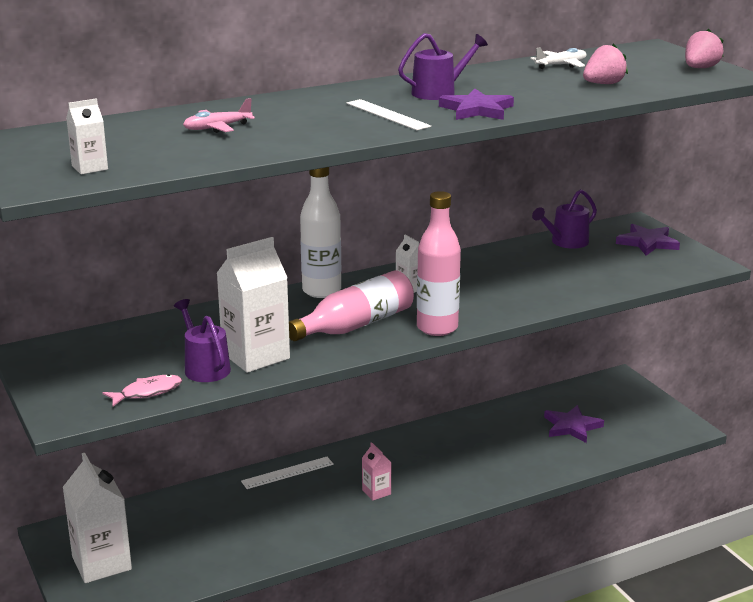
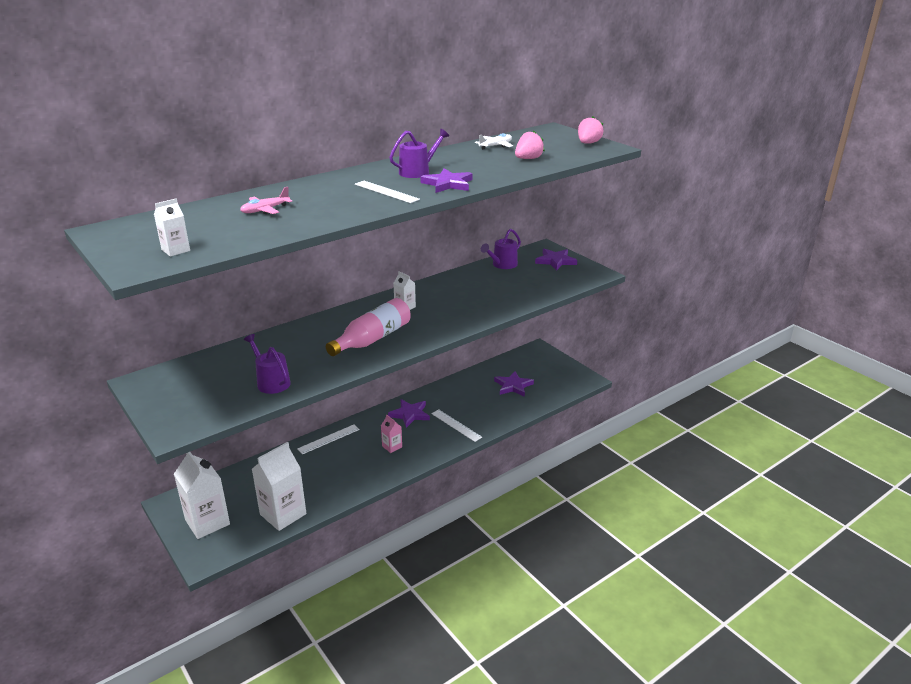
camera: 10 degrees left, 5 degrees up
pink fish [103,374,182,407] -> none
white carton [217,237,290,373] -> white carton moved to [252,442,306,531]
white bottle [300,167,341,298] -> none
pink bottle [417,191,461,336] -> none
none -> purple star [388,399,430,428]
none -> white ruler [431,409,482,442]

